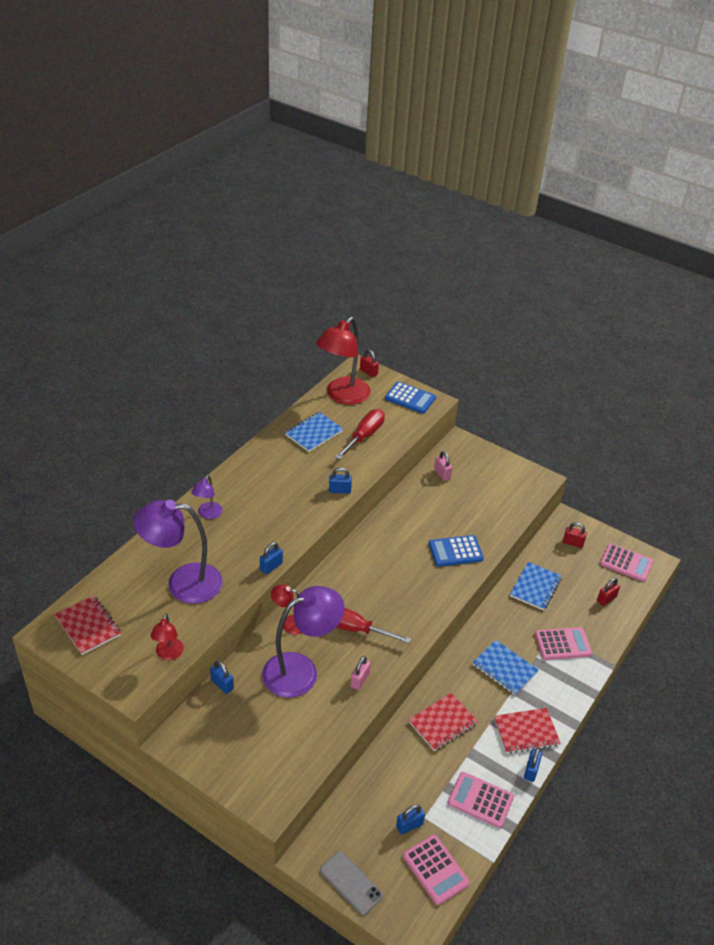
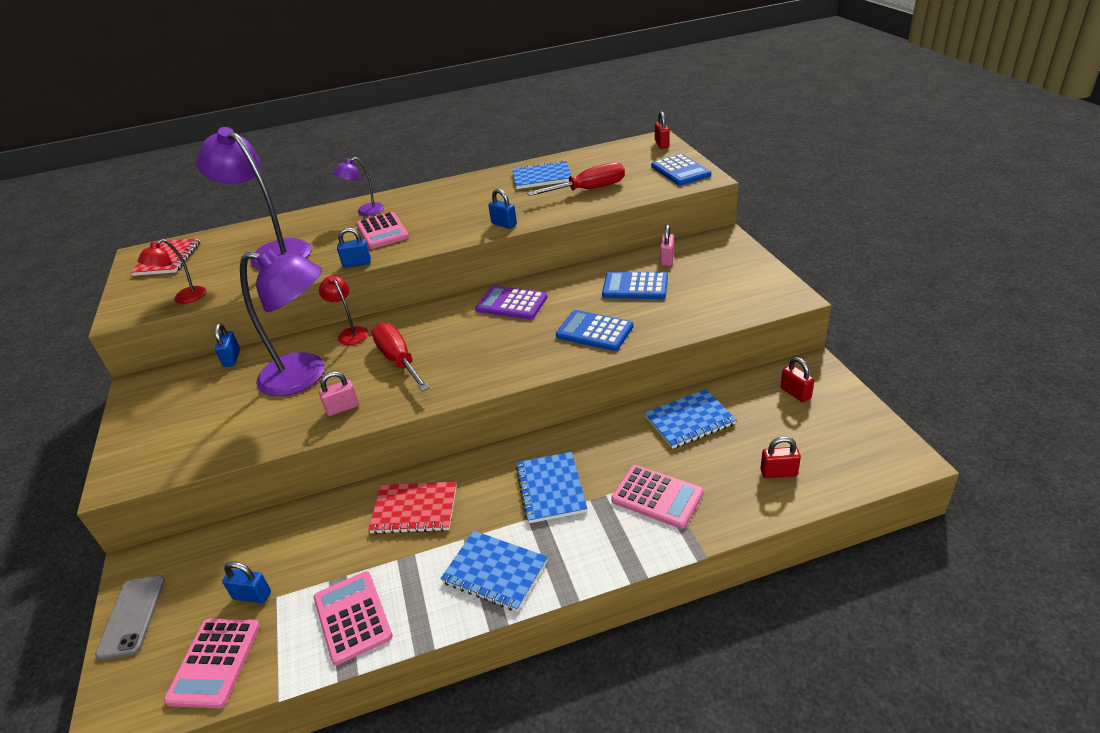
camera: 45 degrees right, 5 degrees down
red lamp [316,317,371,405] -> none
red notebook [494,708,560,754] -> blue notebook [440,531,548,612]
blue padlock [524,747,542,782] -> none
pink calculator [600,543,654,582] -> pink calculator moved to [356,212,409,249]
none -> purple calculator [475,286,548,320]
none -> blue calculator [602,271,668,299]

